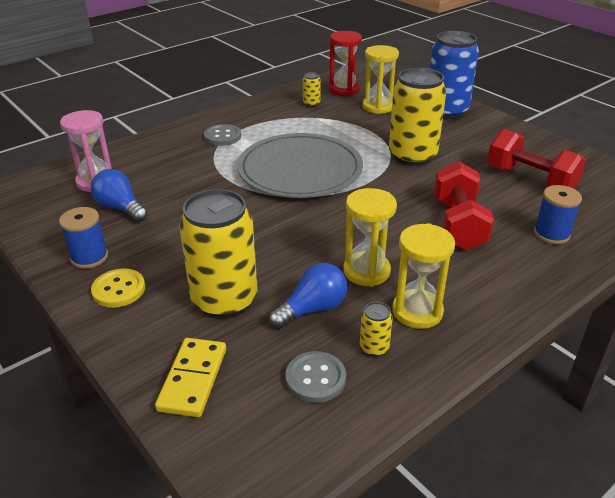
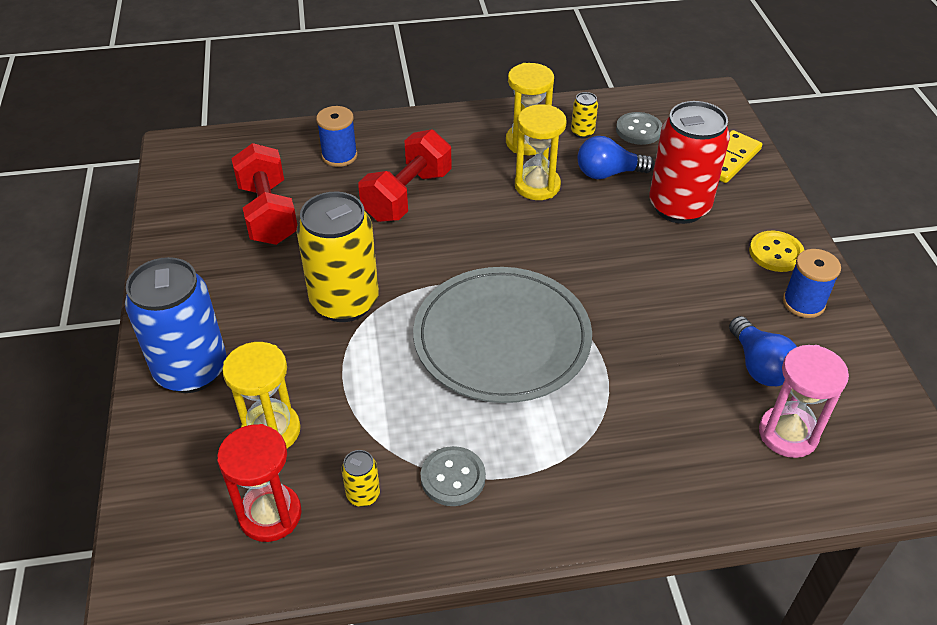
camera: 150 degrees left, 10 degrees up
yellow can [179,189,258,319] -> red can [649,101,730,224]
grey button [204,124,241,146] -> grey button moved to [421,446,486,506]

